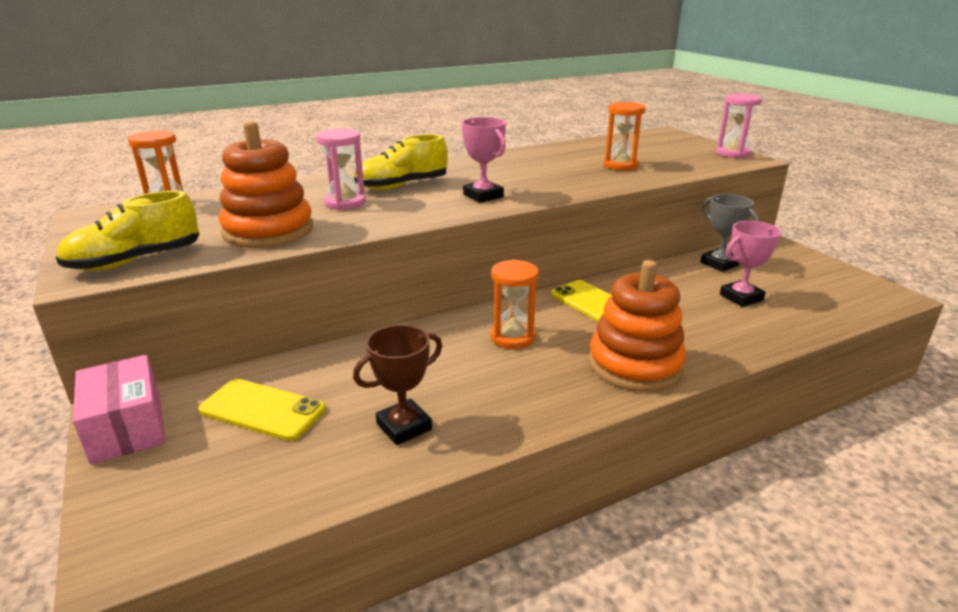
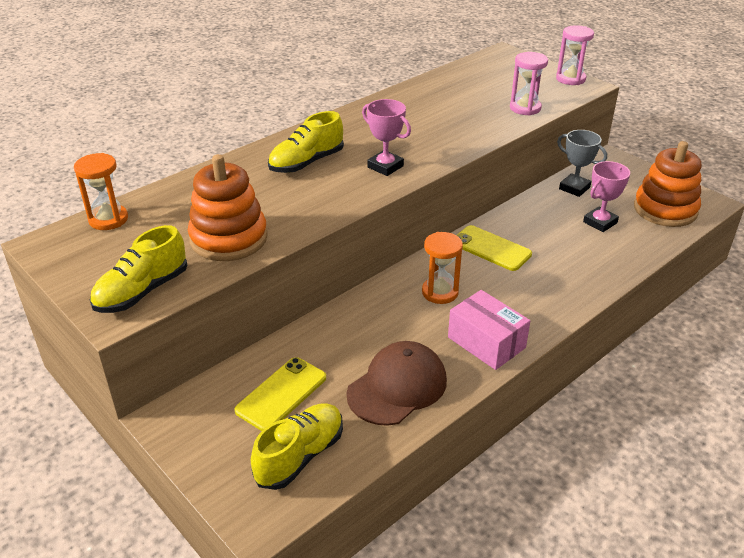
camera: 15 degrees left, 10 degrees up
pink box [73,355,166,465] -> pink box moved to [448,290,530,370]
yellow phone [198,379,326,441] -> yellow phone turned 60 degrees counterclockwise [235,357,326,431]
pink hourglass [316,129,366,210] -> pink hourglass moved to [510,52,548,116]
brown trophy [353,325,442,445] -> brown cap [346,341,447,426]
orange stacking toy [589,260,686,392] -> orange stacking toy moved to [634,141,702,227]
orange hourglass [603,102,646,171] -> none
none -> yellow shoe [251,403,343,490]

